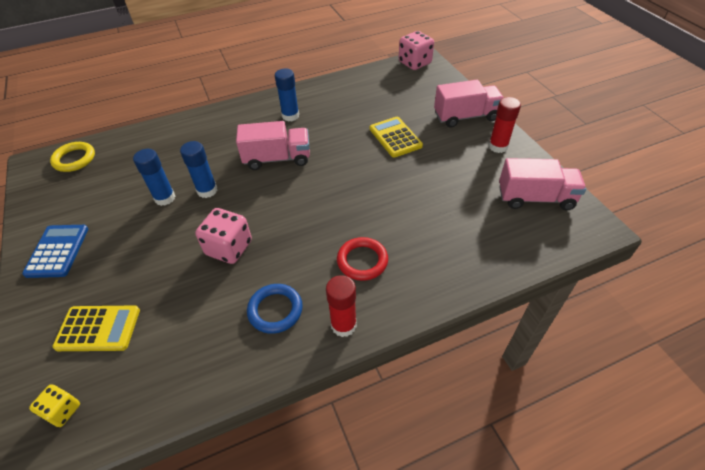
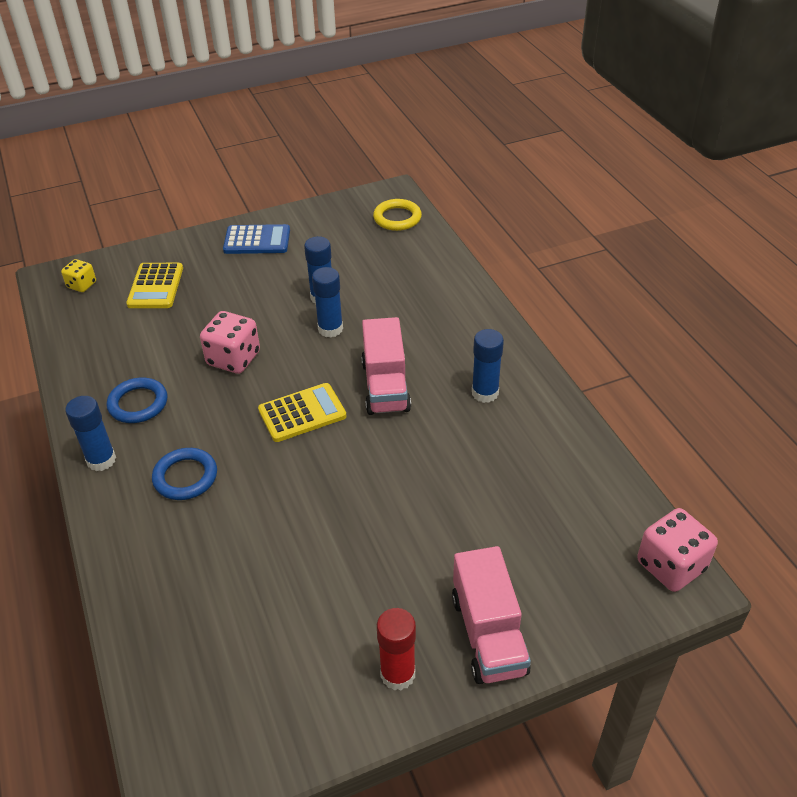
camera: 90 degrees right, 5 degrees down
red glue stick [326,275,357,337] -> blue glue stick [65,396,116,471]
red ring [337,237,388,281] -> blue ring [152,448,217,500]
yellow calculator [370,117,423,158] -> yellow calculator moved to [258,383,346,442]
pink truck [499,158,586,210] -> none

